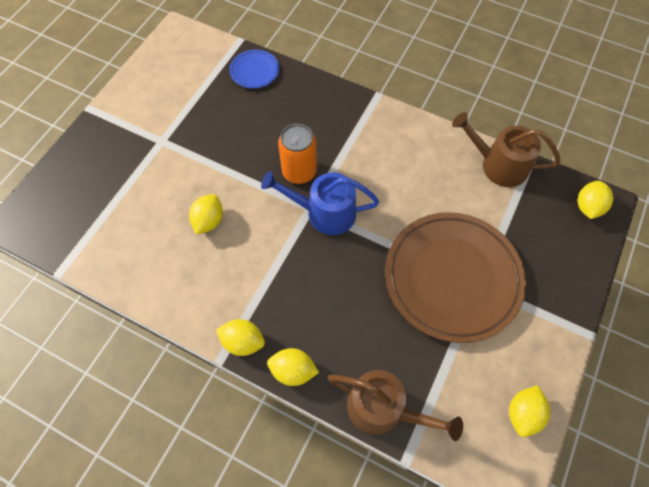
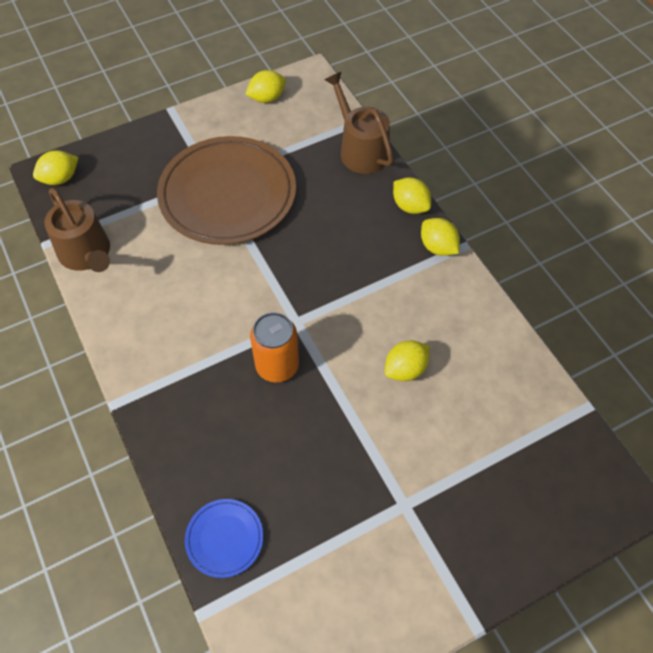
camera: 145 degrees left, 5 degrees down
blue watering can [261,171,379,235] -> none

